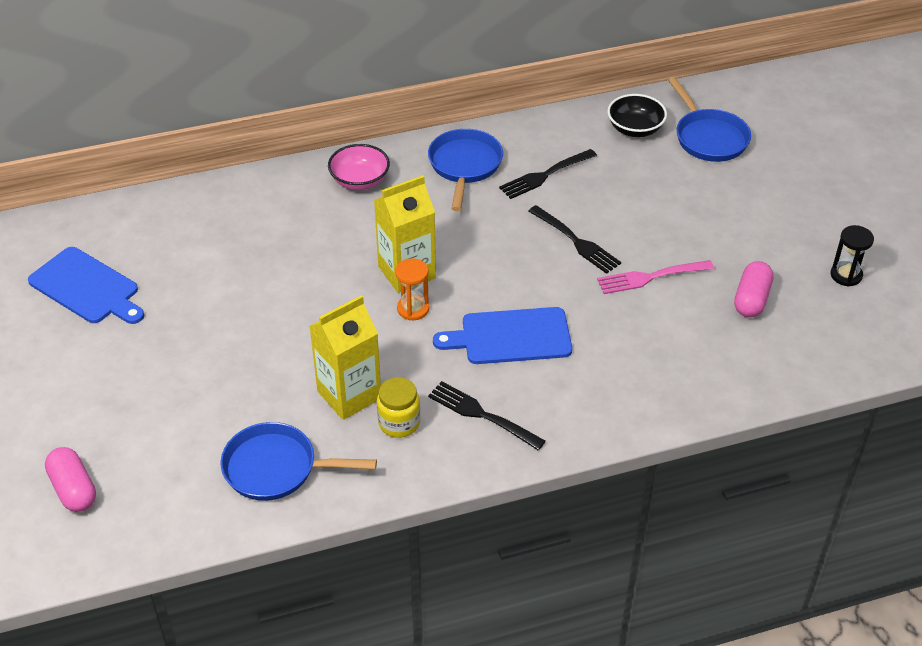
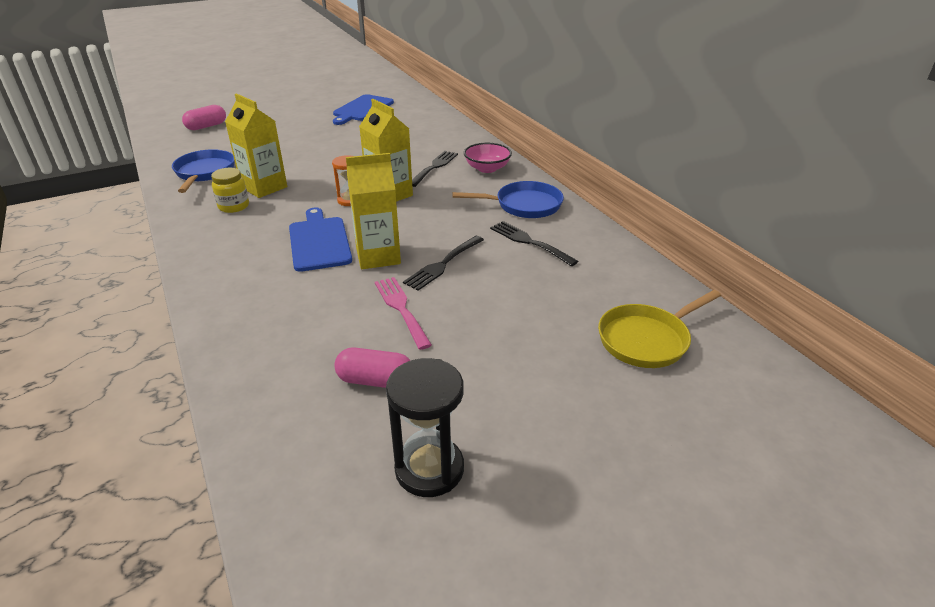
camera: 80 degrees right, 10 degrees down
black fork [428,381,546,450] -> black fork moved to [412,151,458,187]
black bowl [607,94,667,137] -> none
blue pan [668,77,751,162] -> yellow pan [598,290,721,368]
black hourglass [831,225,874,287] -> black hourglass [386,358,464,497], size x1.61
none -> yellow carton [346,153,401,269]

